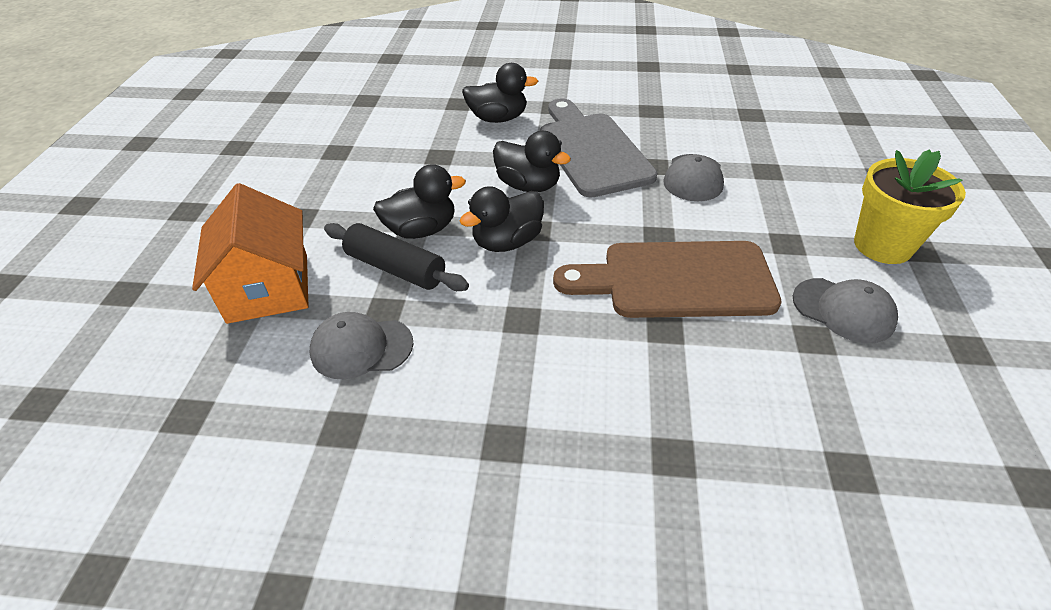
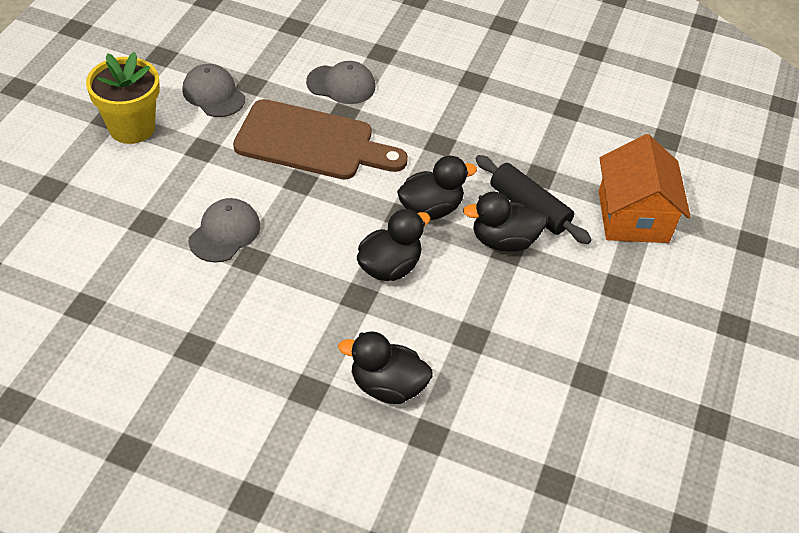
camera: 170 degrees left, 5 degrees up
grey cap [310,312,413,379] -> grey cap moved to [306,61,376,104]
black duck [493,131,571,192] -> black duck turned 90 degrees clockwise [357,209,430,281]
grey cutting board [540,98,657,197] -> none

